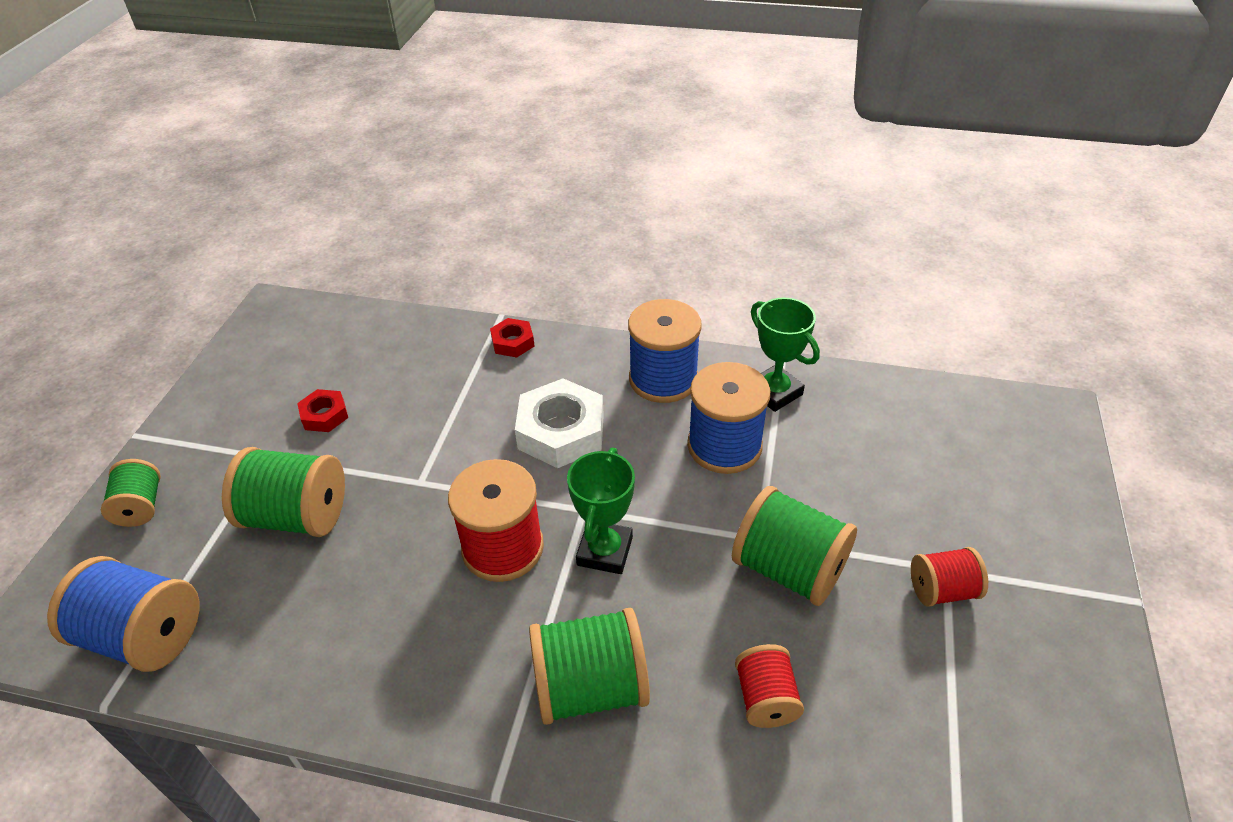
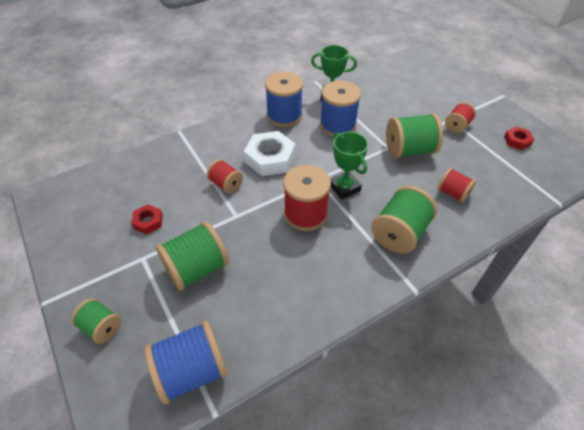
camera: 45 degrees left, 5 degrees up
red nut [490,318,534,357] -> red nut moved to [504,127,534,150]
none -> red spool [207,159,243,194]

